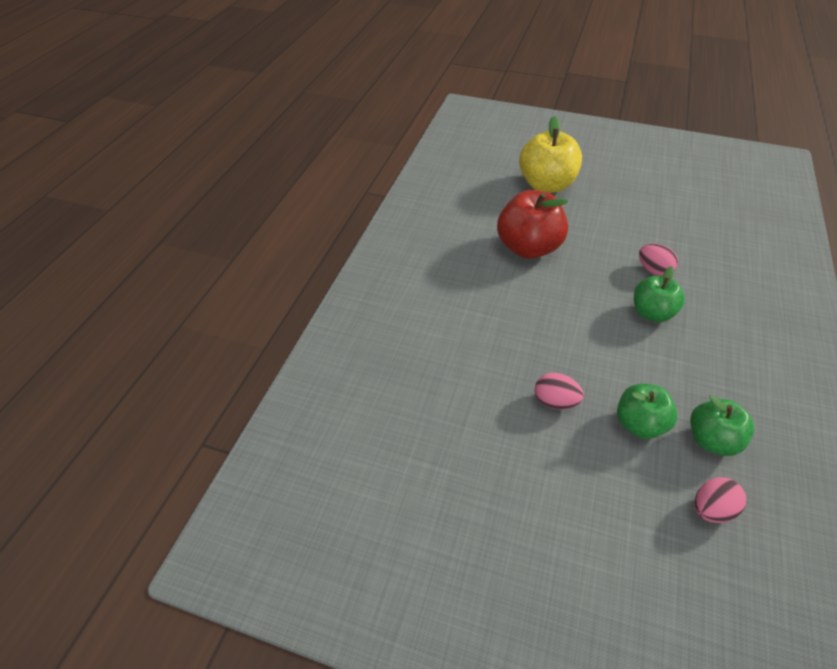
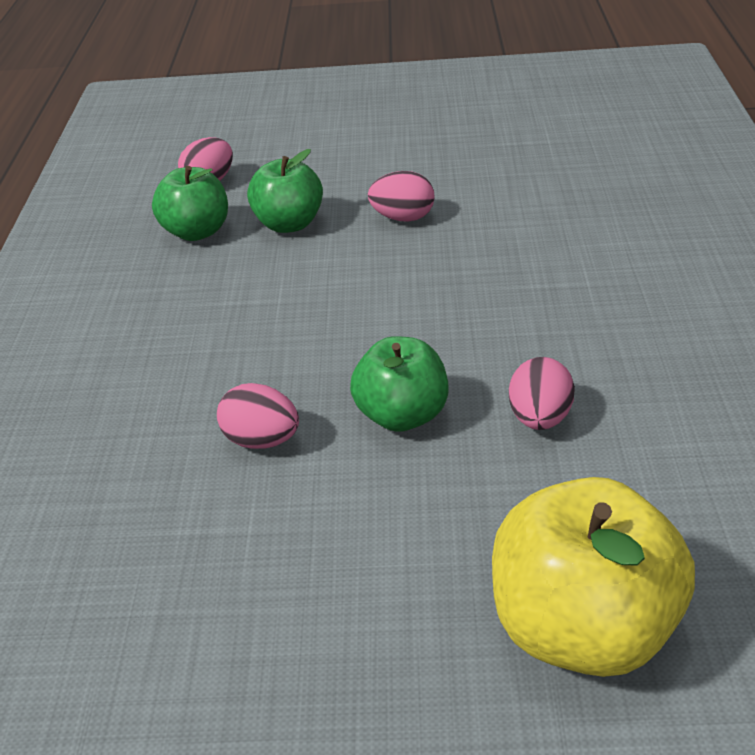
camera: 165 degrees right, 10 degrees down
red apple [497,190,568,259] -> pink egg [509,357,575,430]
green apple [634,266,685,322] -> green apple moved to [350,336,449,432]

